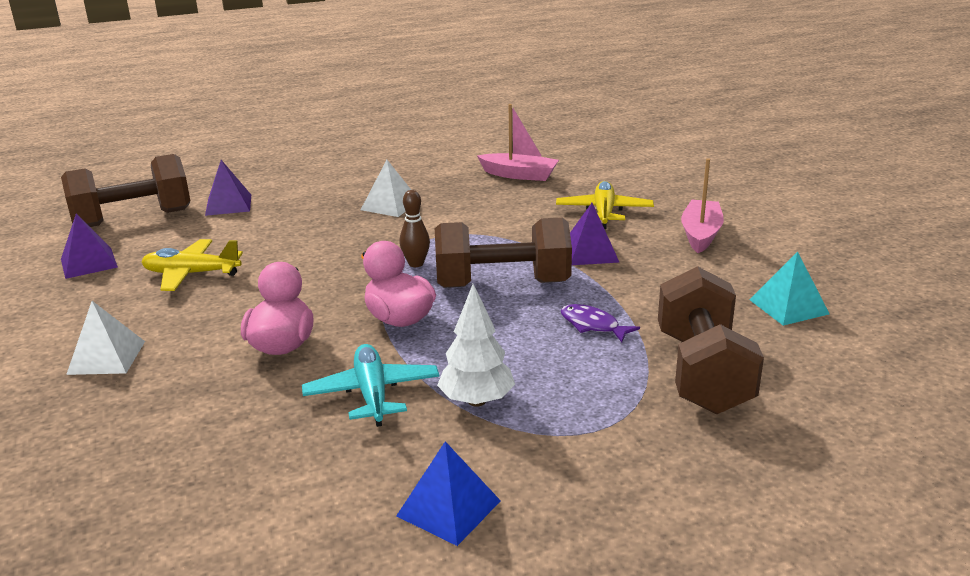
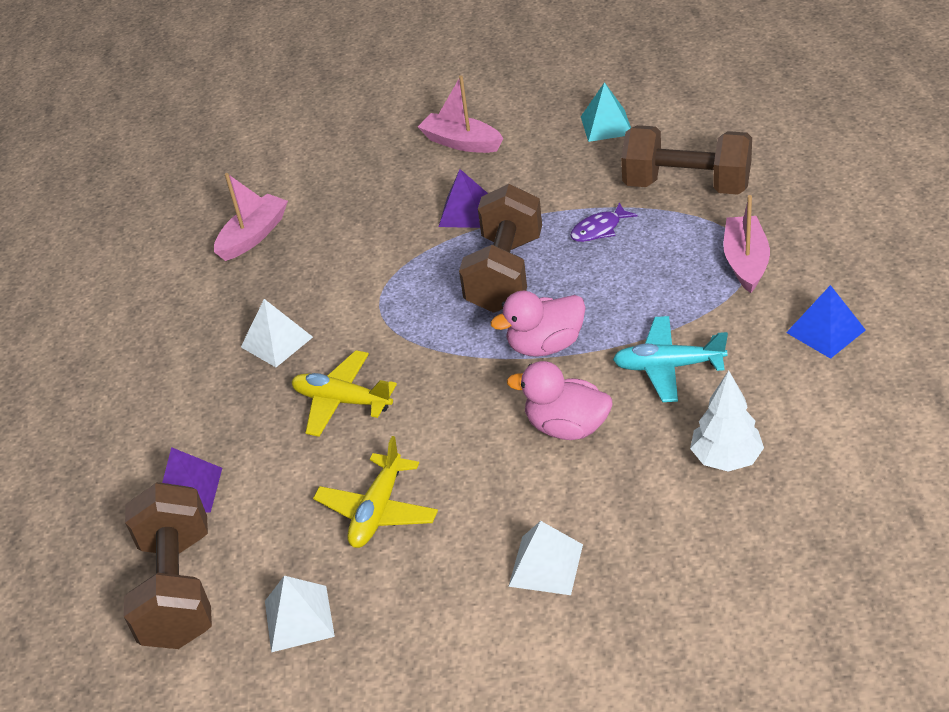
camera: 70 degrees left, 15 degrees up
purple pyramid [61,213,118,279] -> white pyramid [265,576,335,652]
brown bowling pin [400,190,430,267] -> none
white tree [437,284,515,407] -> white tree moved to [690,370,764,472]
yellow plane [556,181,654,229] -> yellow plane moved to [291,350,397,437]
none -> pink boat [723,195,770,293]

